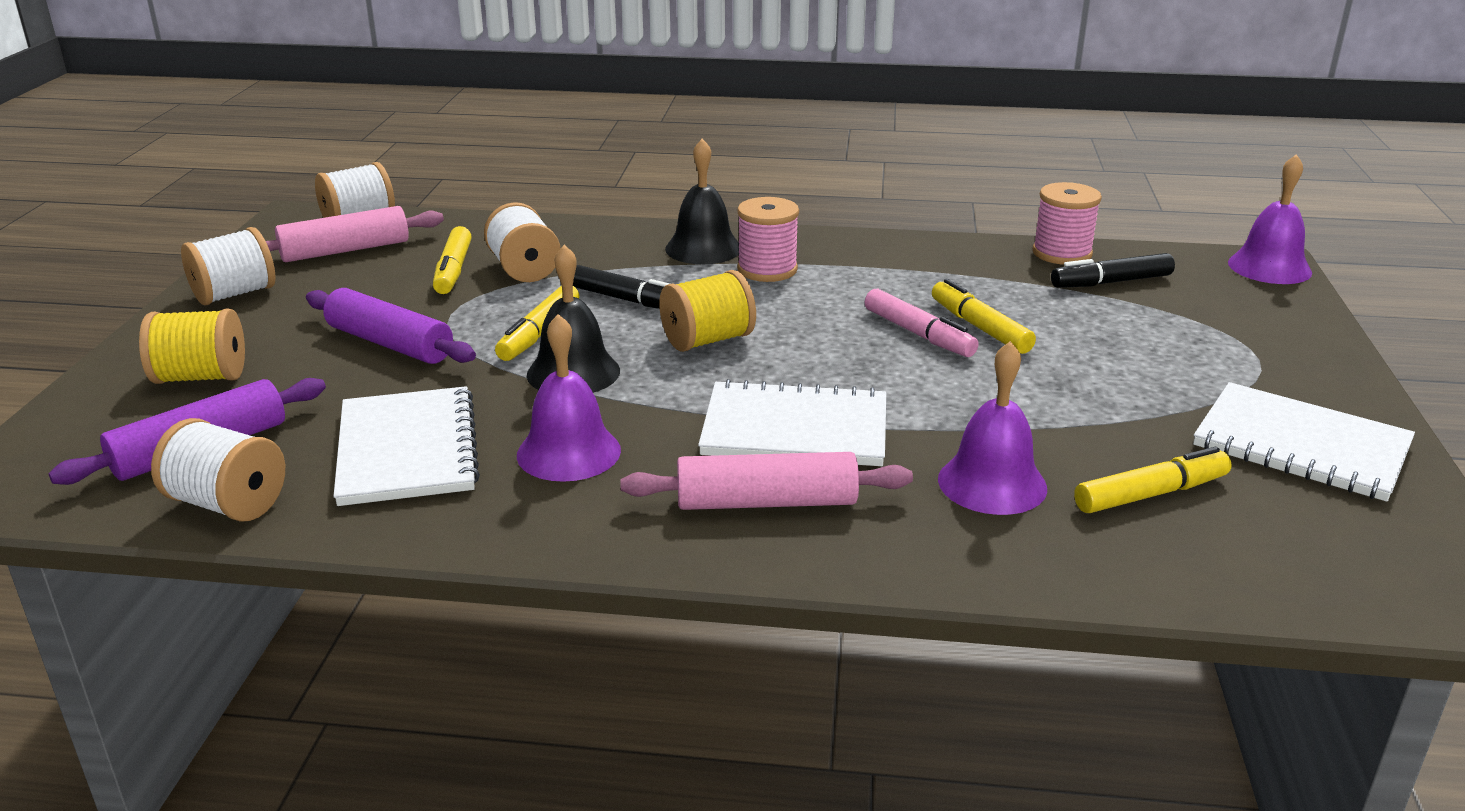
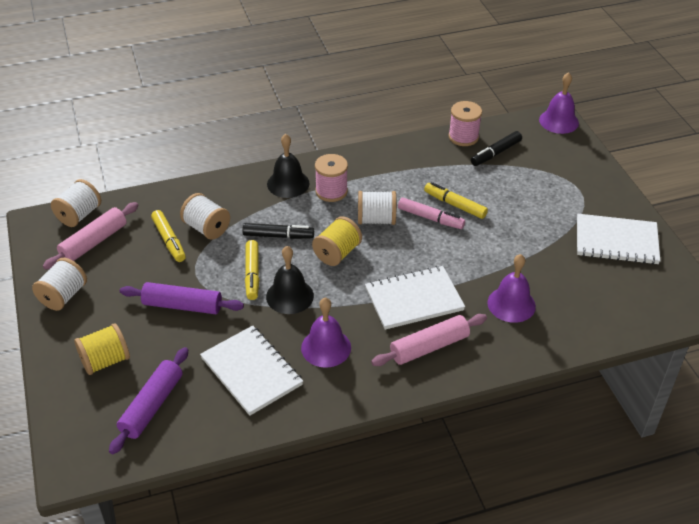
camera: 25 degrees left, 15 degrees up
white spool [151,418,285,522] -> white spool moved to [358,191,396,225]
yellow marker [1074,447,1232,513] -> none

